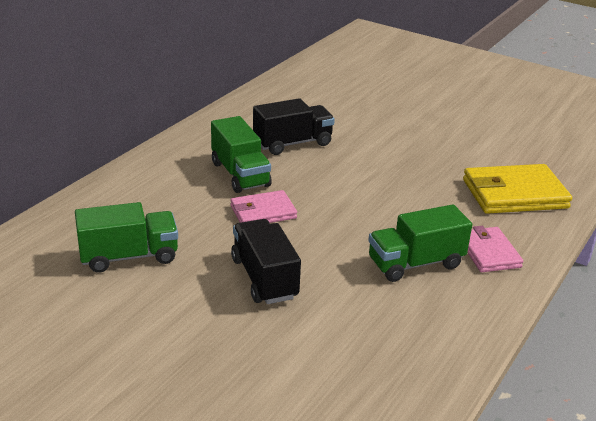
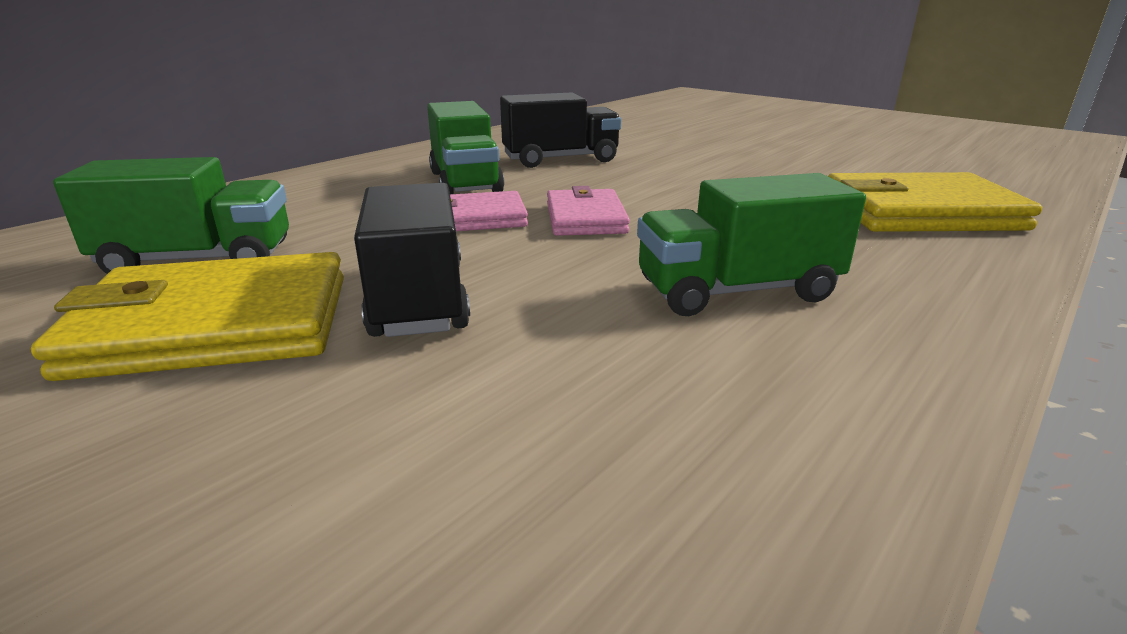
camera: 10 degrees right, 5 degrees down
pink wallet [467,226,523,272] -> pink wallet moved to [547,186,630,236]
none -> yellow wallet [31,252,344,381]

